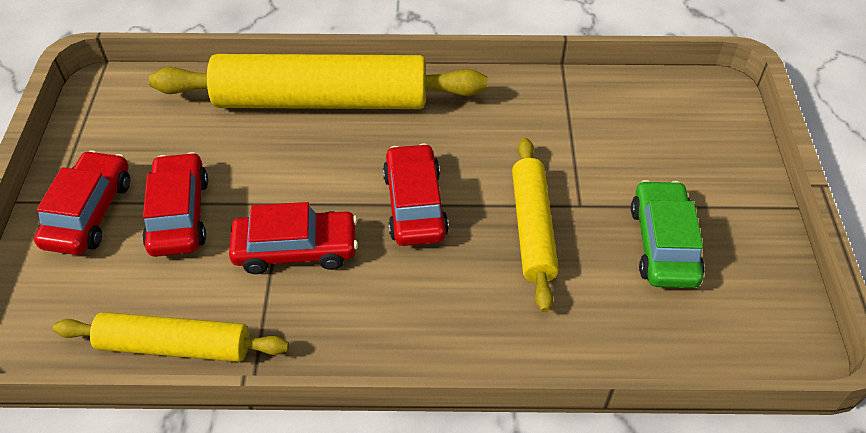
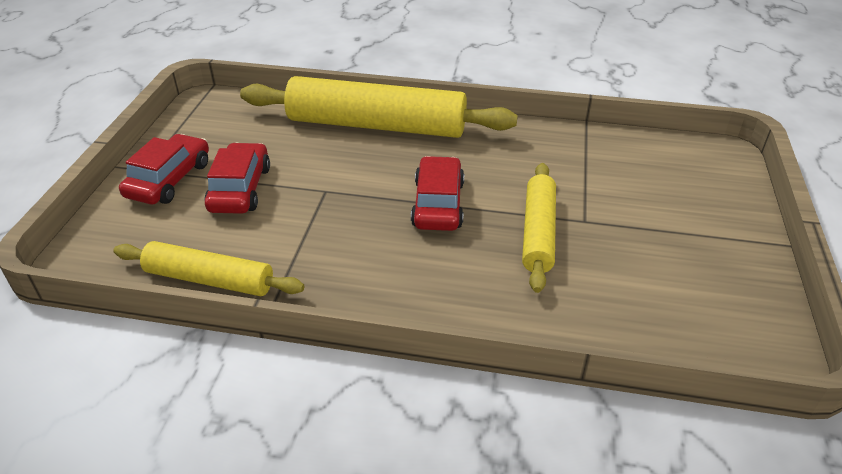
camera: 10 degrees right, 10 degrees down
red car [229,202,358,274] -> none
green car [631,180,704,288] -> none

